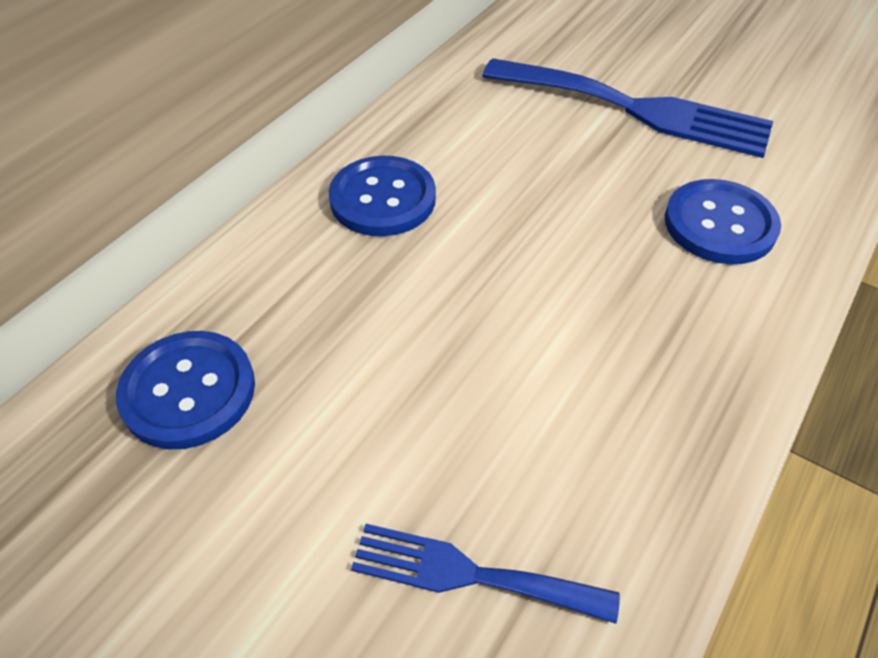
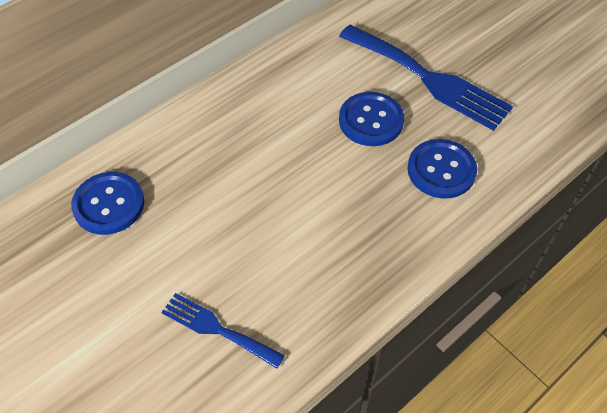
camera: 15 degrees right, 5 degrees up
blue button [329,156,436,236] -> blue button moved to [339,92,404,146]

